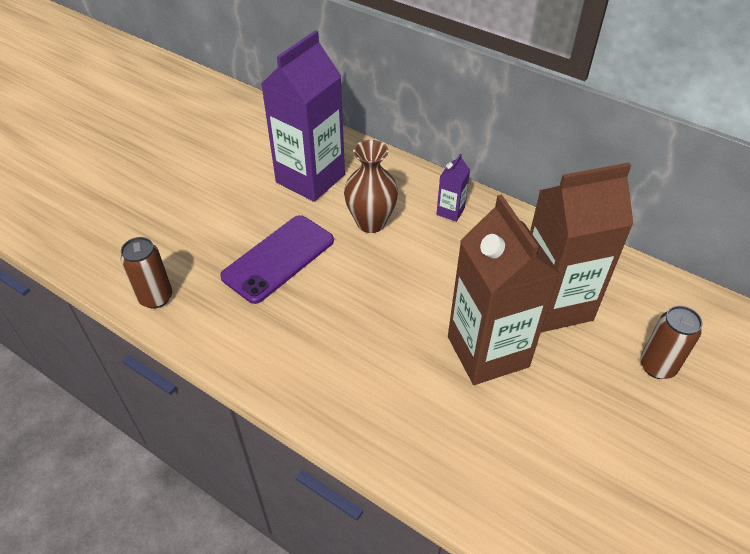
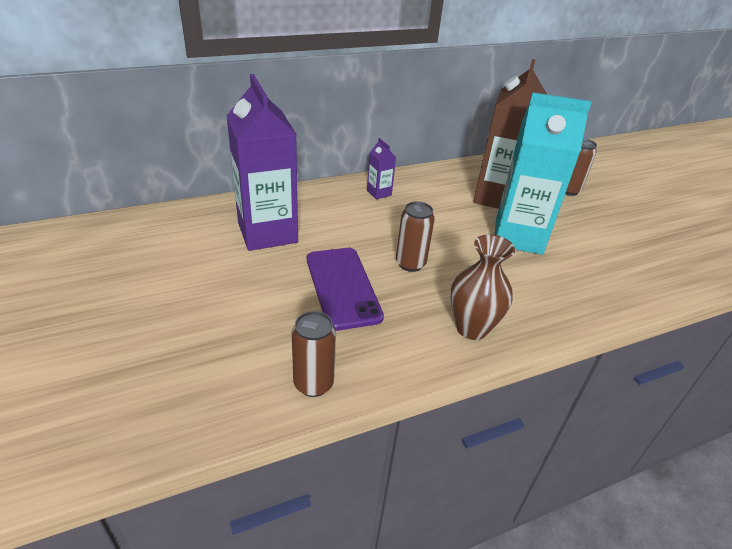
camera: 60 degrees left, 10 degrees down
brown vase [344,140,398,233] -> brown vase moved to [451,234,515,340]
brown carton [448,195,560,385] -> turquoise carton [495,92,592,255]
none -> brown can [396,201,435,272]

